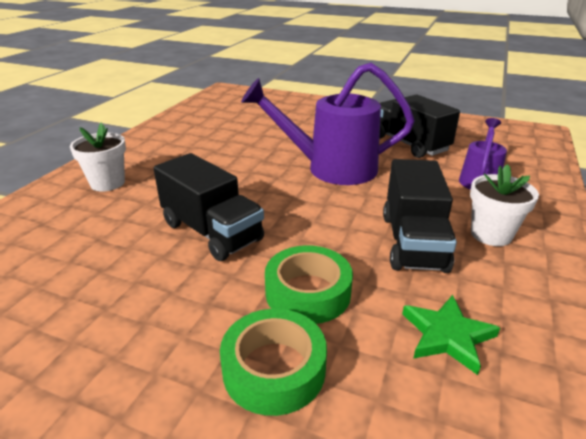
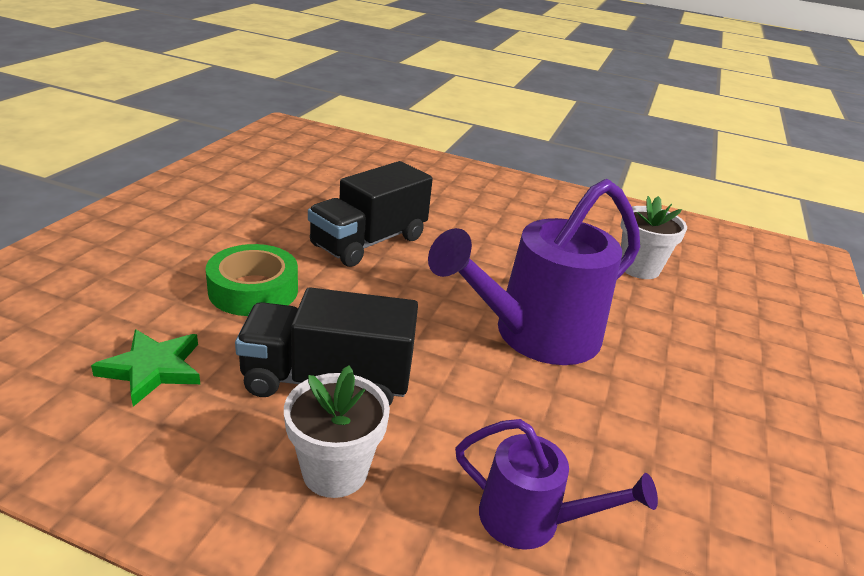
camera: 85 degrees right, 0 degrees up
white flower pot [70,123,126,191] -> white flower pot moved to [620,196,687,279]
green tape [220,309,327,416] -> none
purple watering can [241,63,415,185] -> purple watering can turned 120 degrees counterclockwise [428,179,640,365]
black truck [379,95,460,158] -> none

